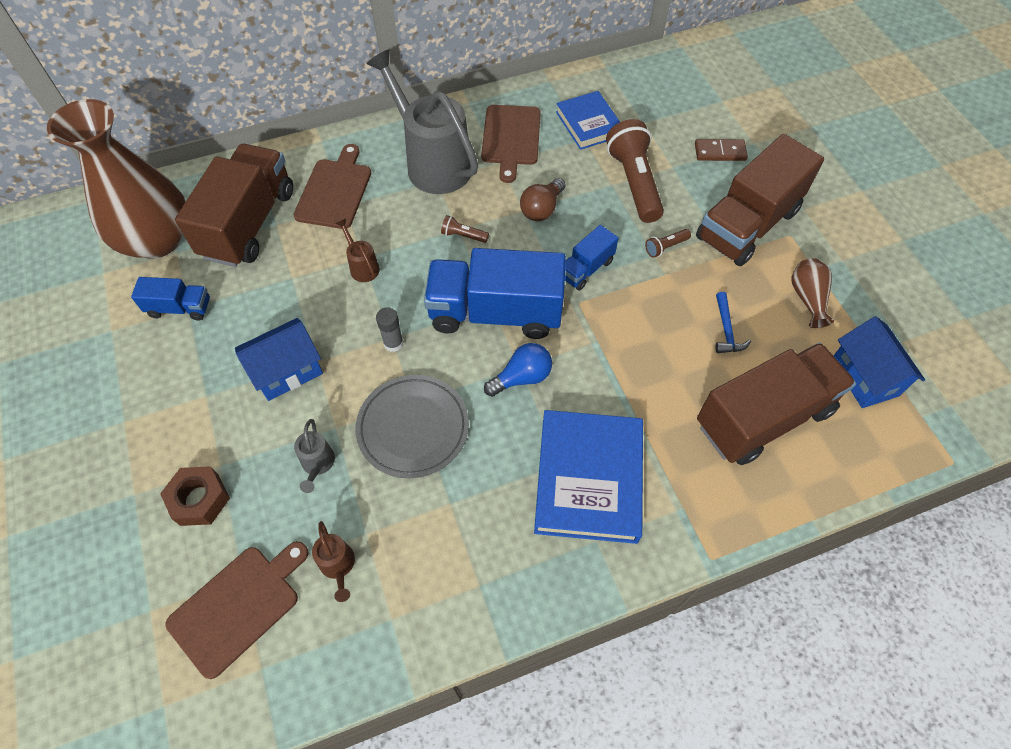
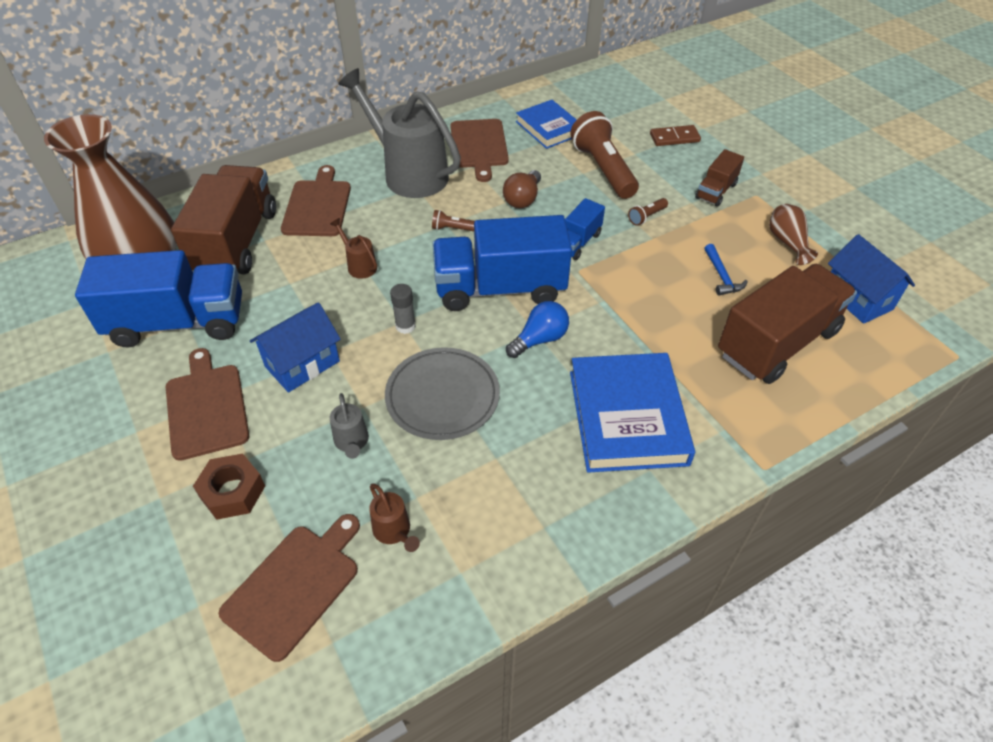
camera: 10 degrees left, 10 degrees down
blue truck [131,277,210,321] -> blue truck [75,250,242,347], size x2.05
brown truck [696,134,824,266] -> brown truck [695,149,744,207], size x0.49
none -> brown cutting board [166,348,249,461]

